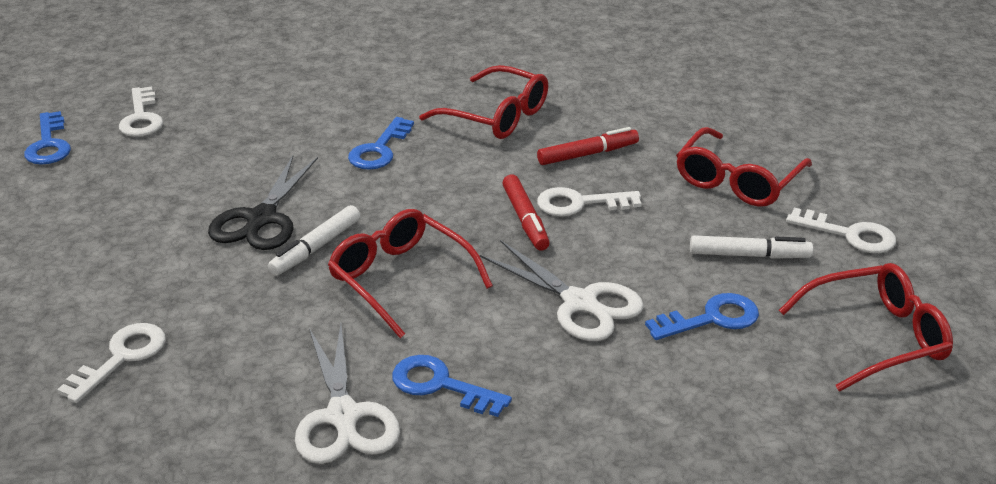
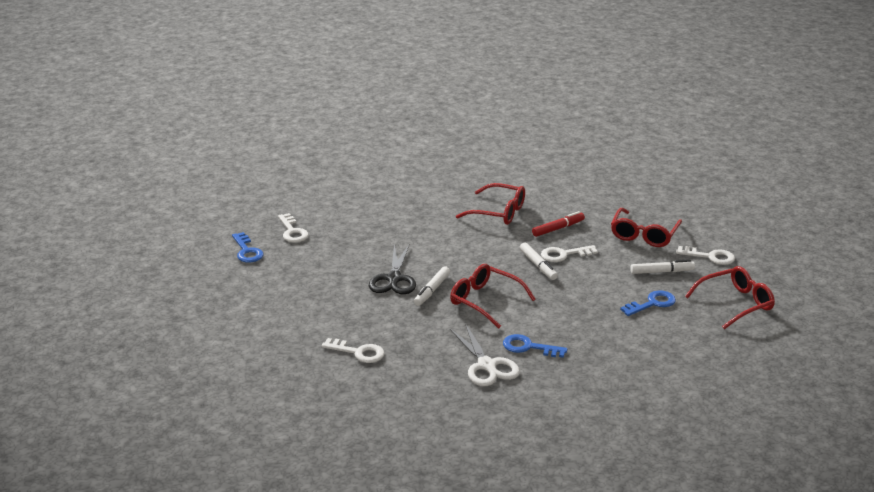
camera: 10 degrees left, 5 degrees down
white key [57,323,165,403] -> white key turned 90 degrees clockwise [321,338,384,363]
blue key [348,117,414,170] -> none
white scissors [480,240,644,341] -> none
red marker [502,175,550,251] -> white marker [520,243,558,280]

